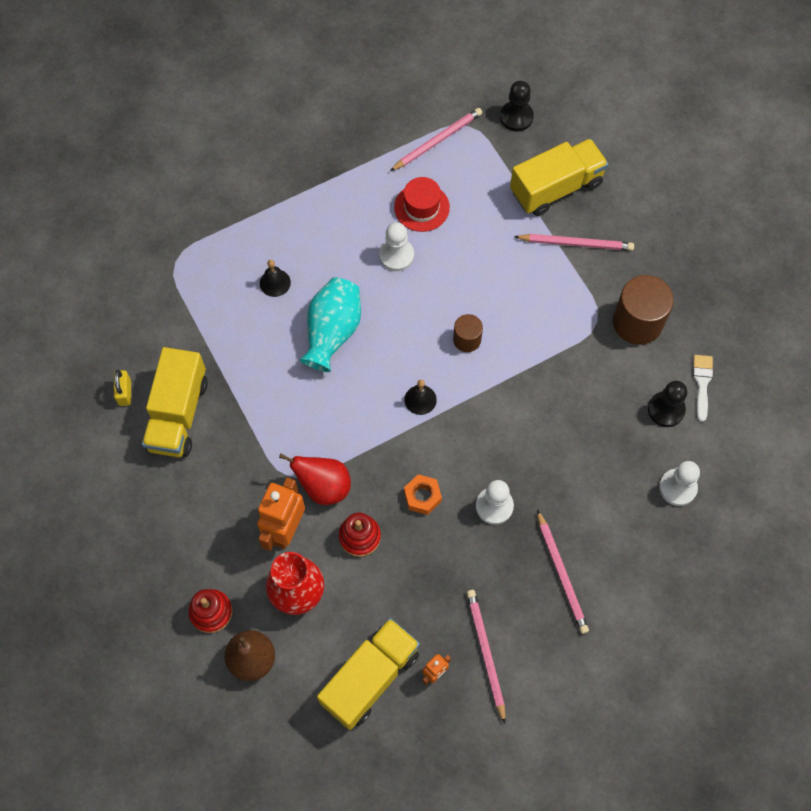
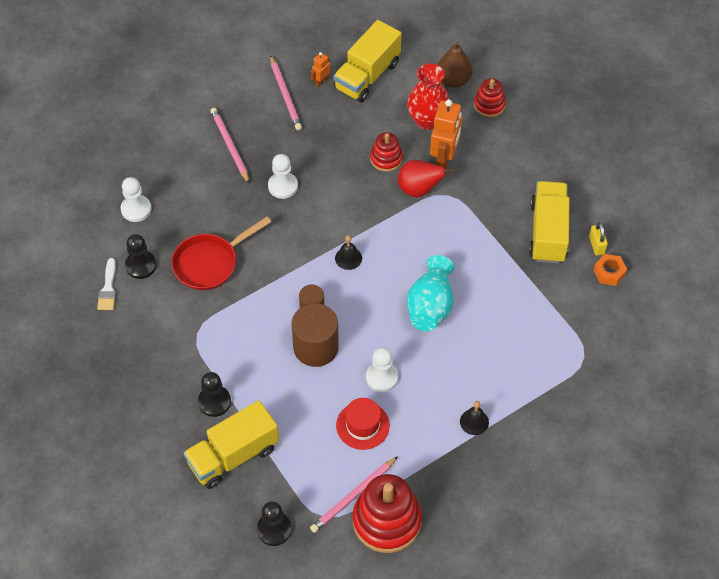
camera: 175 degrees right, 10 degrees down
black bell [260,260,291,297] -> black bell moved to [460,401,489,435]
orange nut [404,474,442,515] -> orange nut moved to [593,254,627,286]
pink pencil [514,234,634,251] -> black pawn [198,372,231,417]
brown cylinder [613,275,674,345] -> brown cylinder moved to [291,303,339,367]
none -> red pan [171,217,271,291]
none -> red stacking toy [353,474,422,553]

